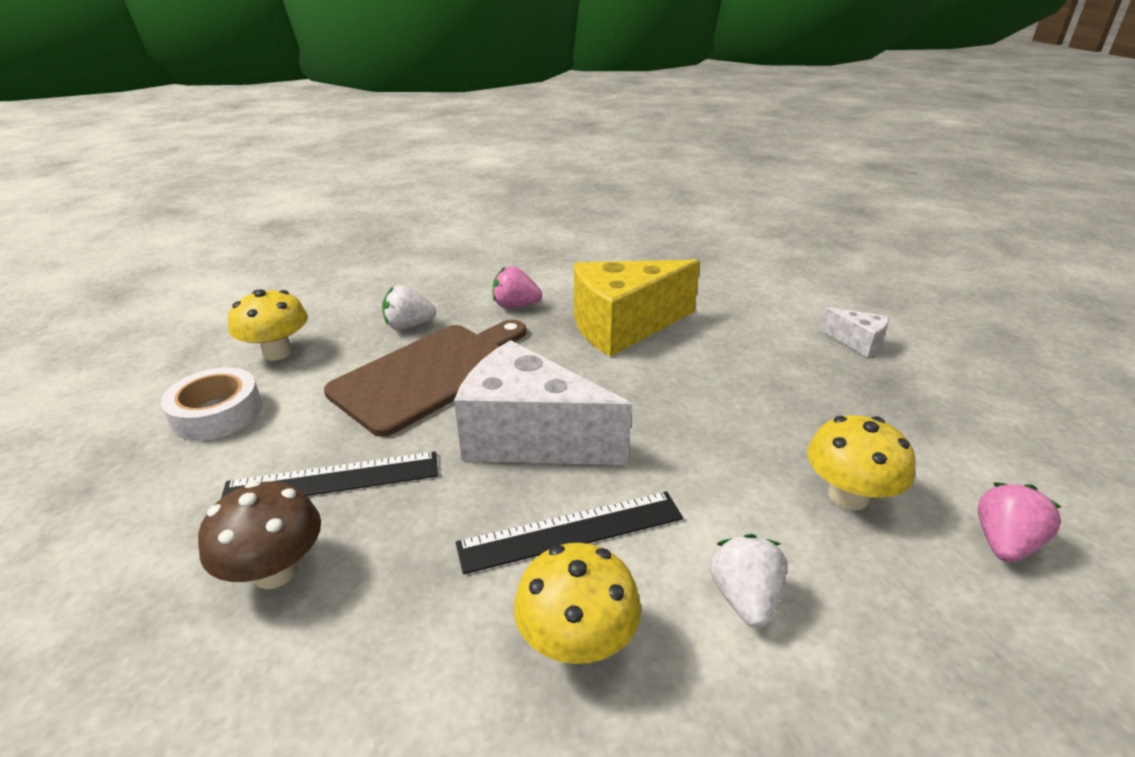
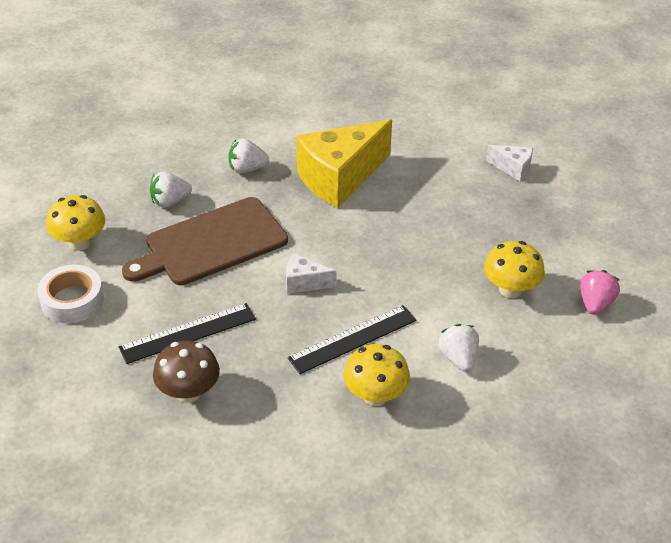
camera: 15 degrees left, 10 degrees up
brown cutting board [324,320,526,437] -> brown cutting board turned 150 degrees counterclockwise [122,197,288,285]
white cheese [454,340,632,465] -> white cheese [286,253,337,294], size x0.46
pink strawberry [493,266,542,308] -> white strawberry [228,139,269,174]

